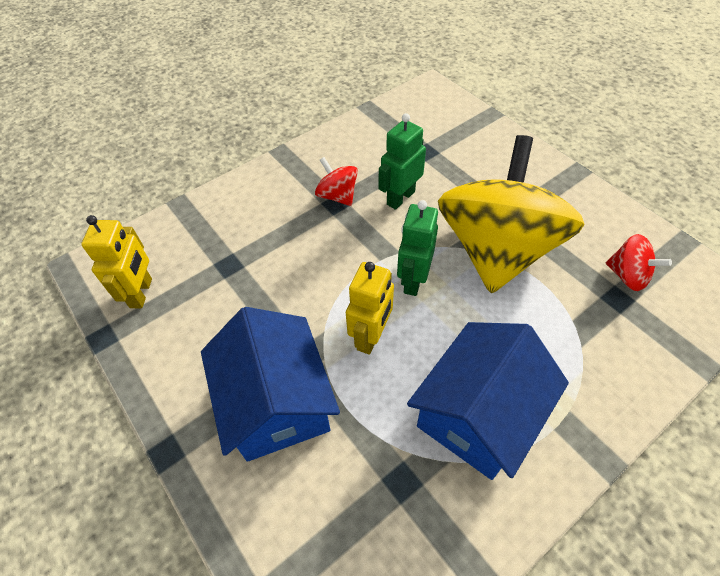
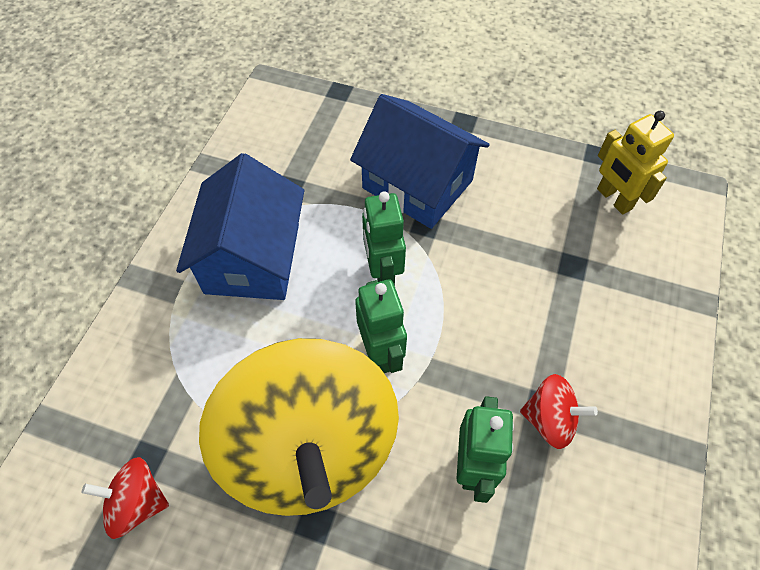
camera: 145 degrees right, 5 degrees up
yellow robot [346,262,394,355] -> green robot [362,191,406,286]

